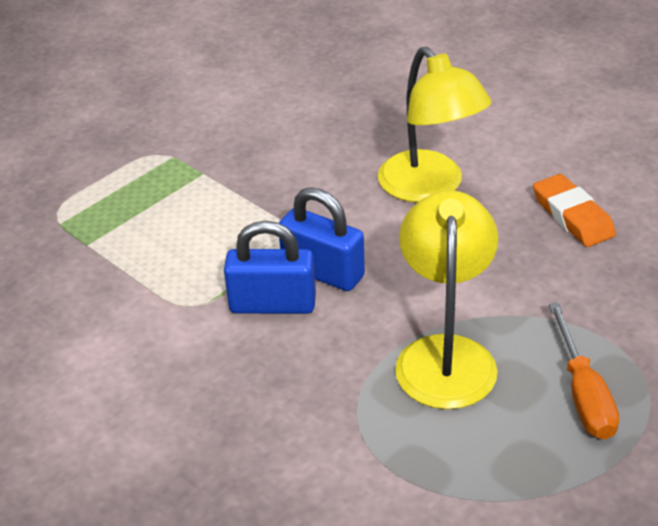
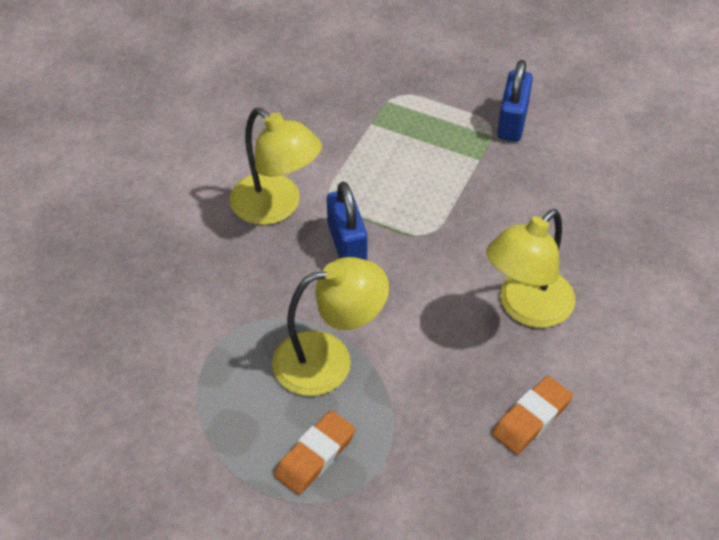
camera: 70 degrees right, 10 degrees up
blue padlock [279,187,365,291] -> blue padlock moved to [497,60,533,142]
orange screwdriver [549,303,619,439] -> orange eraser [274,410,356,495]
none -> yellow lamp [230,108,322,225]

